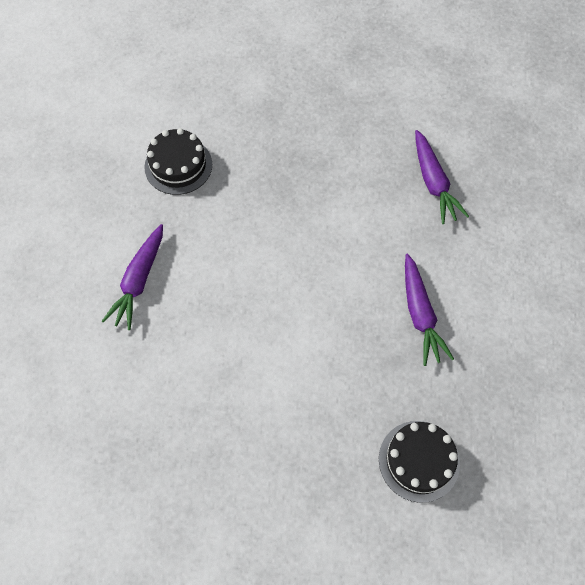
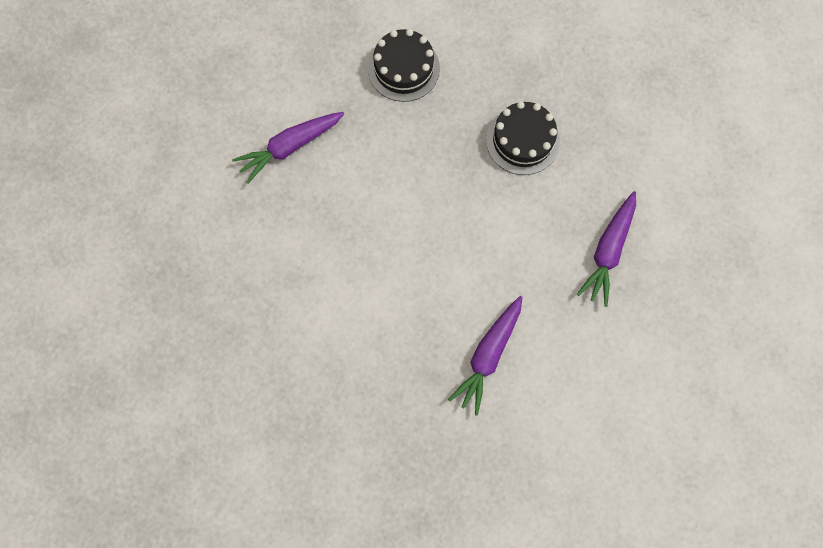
camera: 40 degrees right, 10 degrees up
black cake [379,421,460,503] -> black cake moved to [486,101,560,175]

